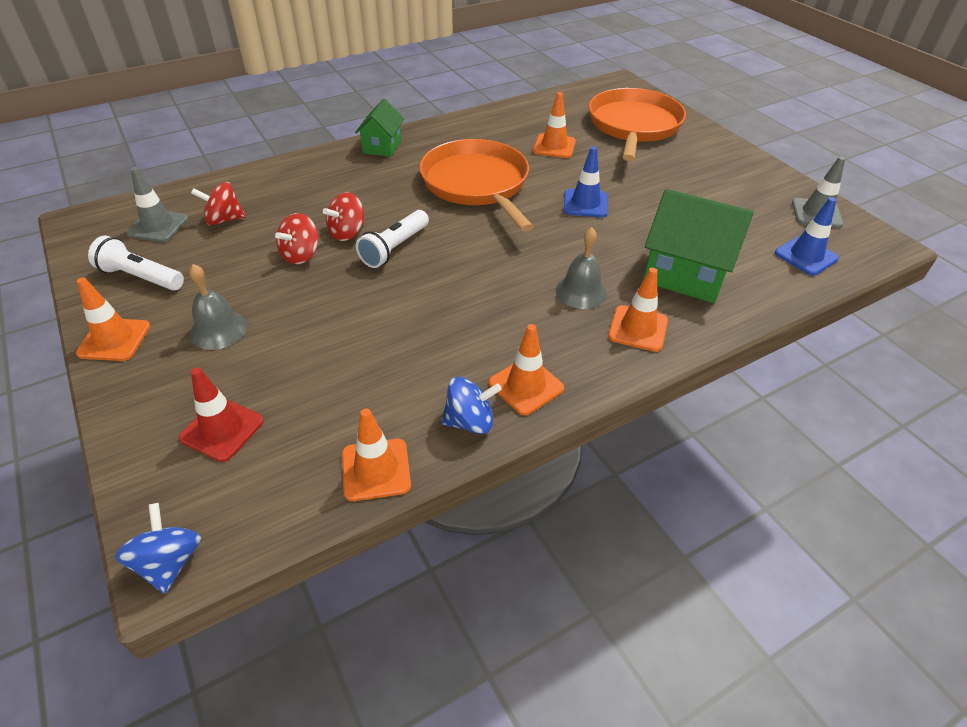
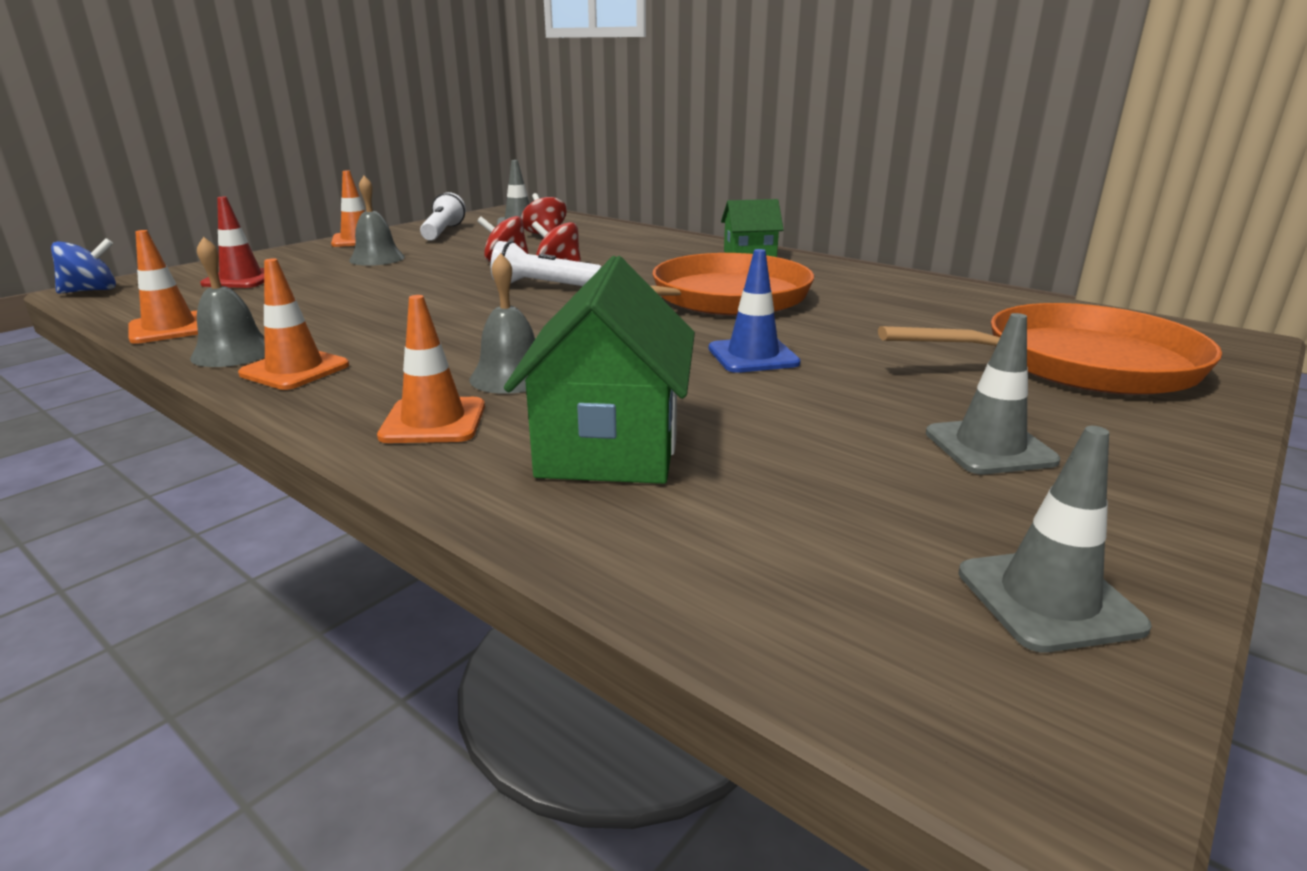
camera: 70 degrees right, 20 degrees down
blue spinning top [441,377,502,434] -> grey bell [190,237,265,367]
orange traffic cone [533,92,576,158] -> none
blue traffic cone [775,197,839,275] -> none
none -> grey traffic cone [926,313,1060,474]

